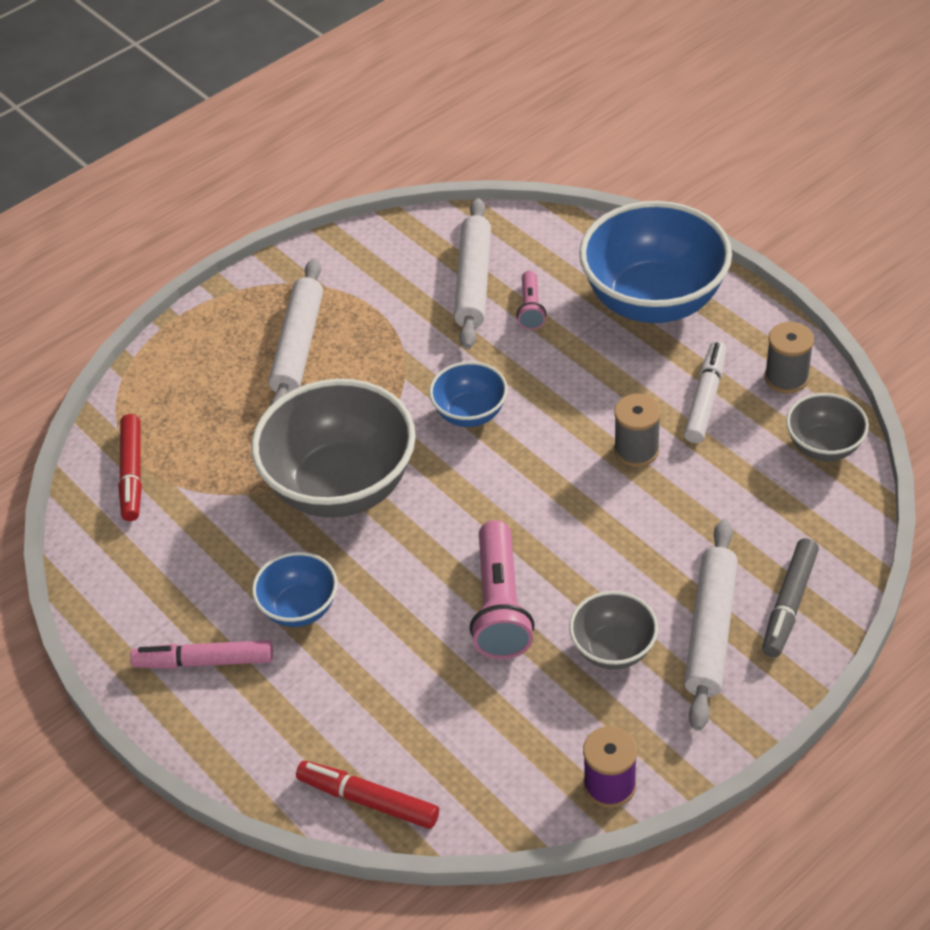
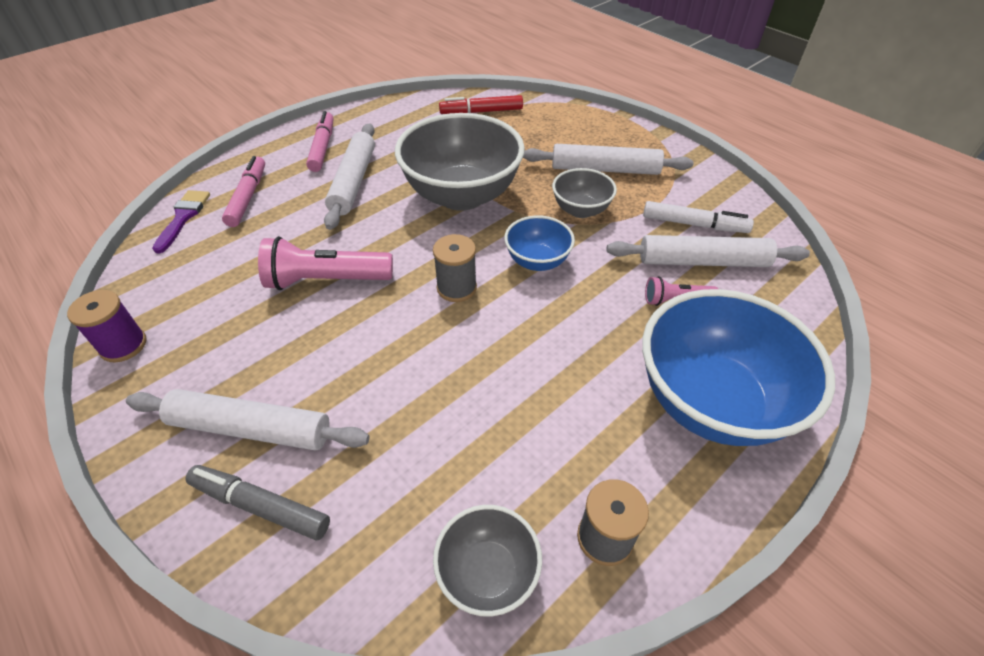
camera: 85 degrees right, 0 degrees up
blue bowl [252,552,338,627] -> white rolling pin [324,123,375,230]
red marker [296,761,439,829] -> purple brush [152,190,210,254]
grey bowl [569,591,658,670] -> grey bowl moved to [552,168,617,218]
grey spool [614,394,661,467] -> grey spool moved to [433,234,477,302]
white marker [684,341,726,443] -> white marker moved to [643,201,754,233]
none -> pink marker [222,156,265,227]

